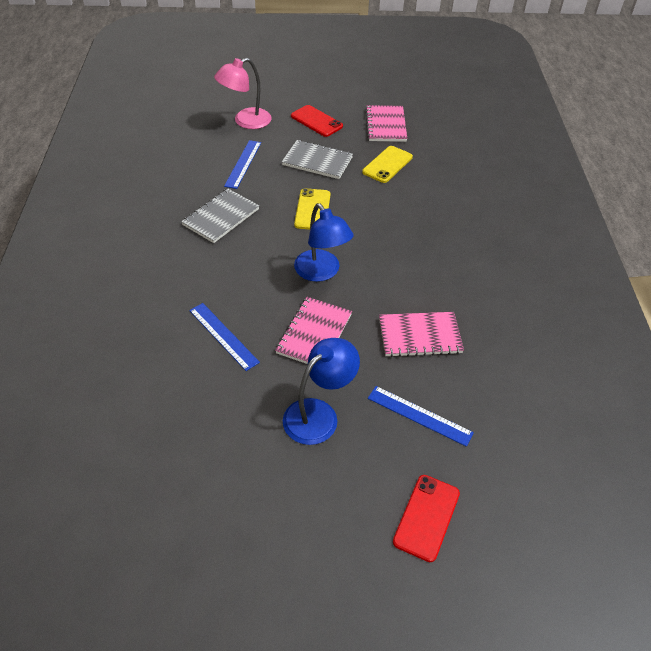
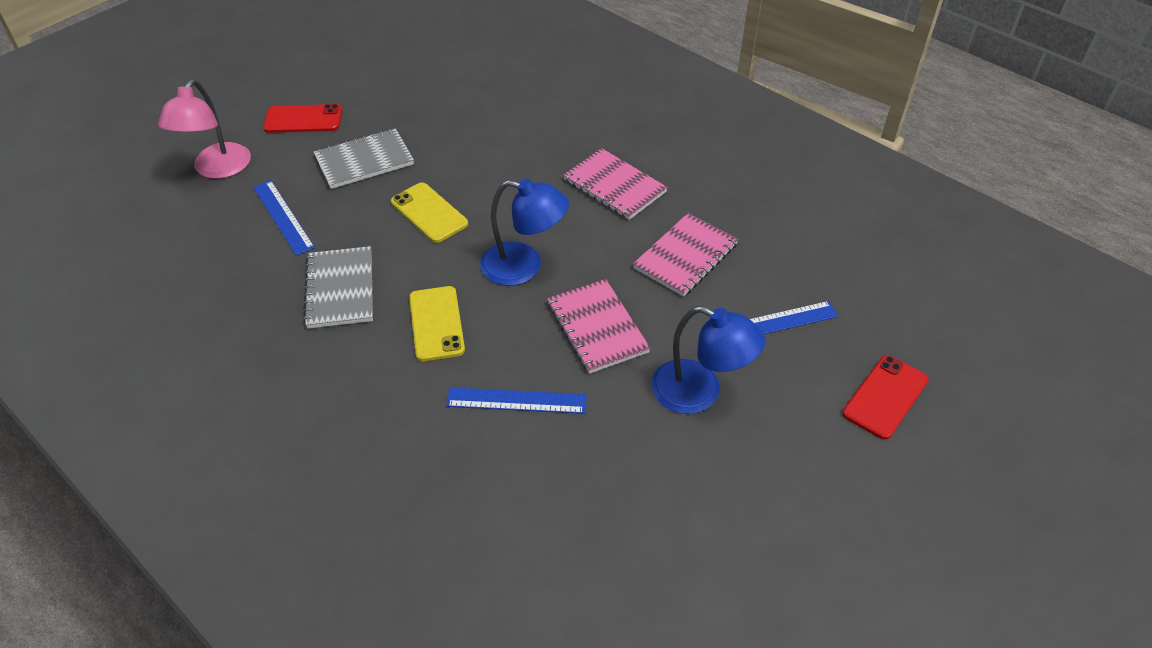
camera: 45 degrees left, 0 degrees up
blue lamp [283,338,360,445] -> blue lamp turned 120 degrees clockwise [651,306,765,414]
yellow phone [362,146,413,183] -> yellow phone moved to [409,286,465,361]
pink notebook [365,105,407,142] -> pink notebook moved to [563,148,668,220]
red phone [393,475,460,562] -> red phone turned 60 degrees clockwise [842,355,929,440]

